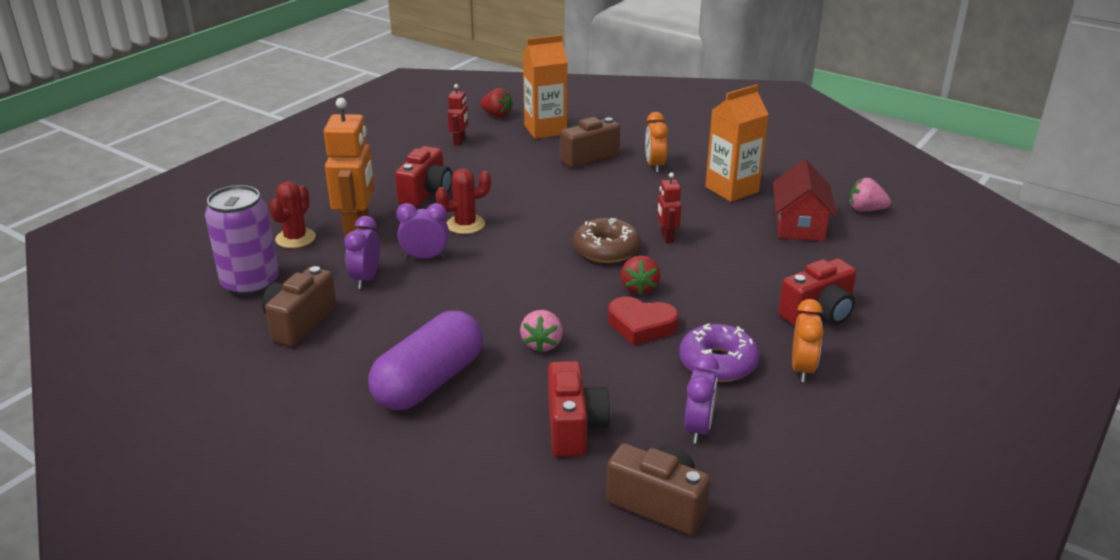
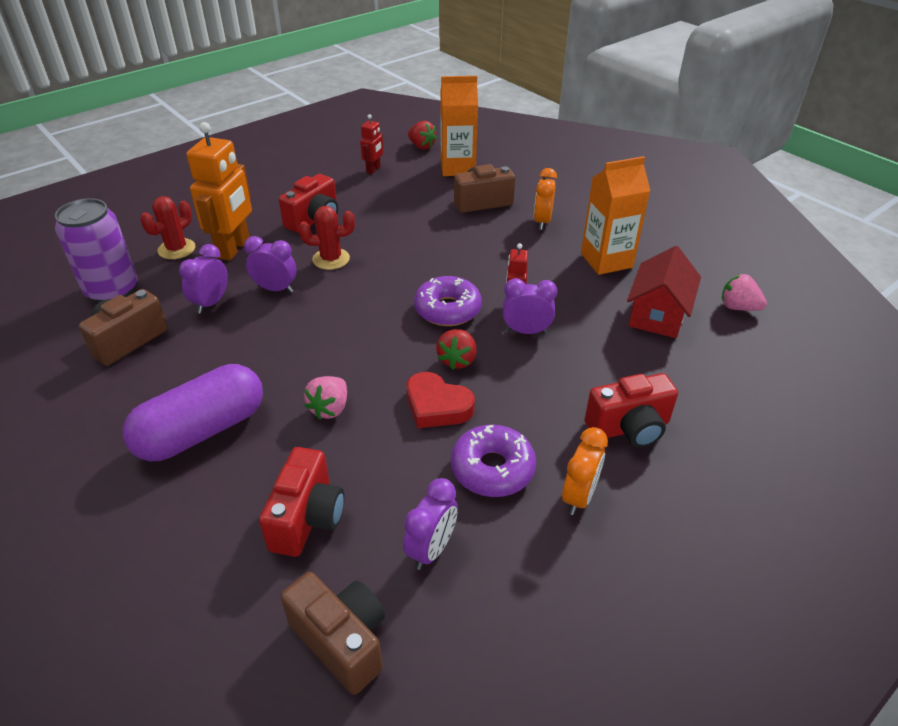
camera: 15 degrees right, 10 degrees up
brown donut [573,218,641,263] -> purple donut [414,276,482,326]
none -> purple clock [503,278,557,334]

